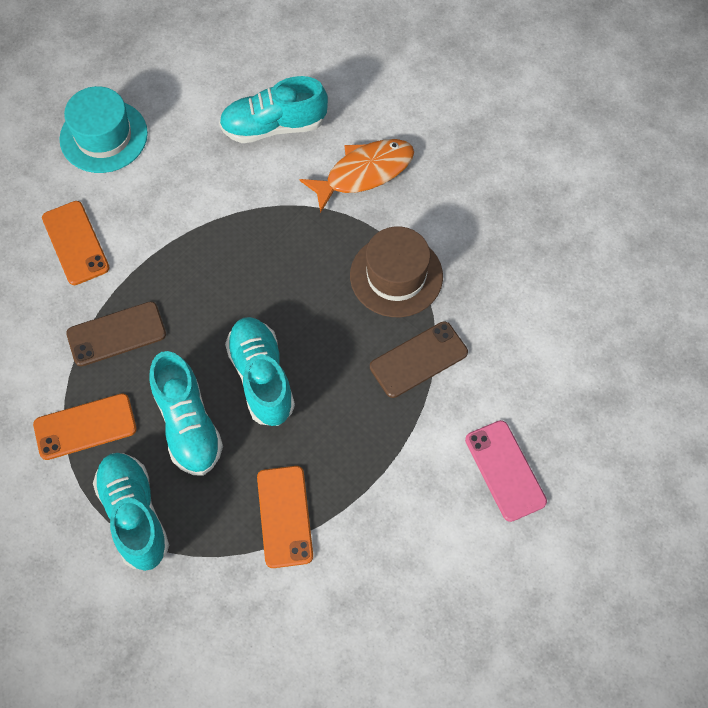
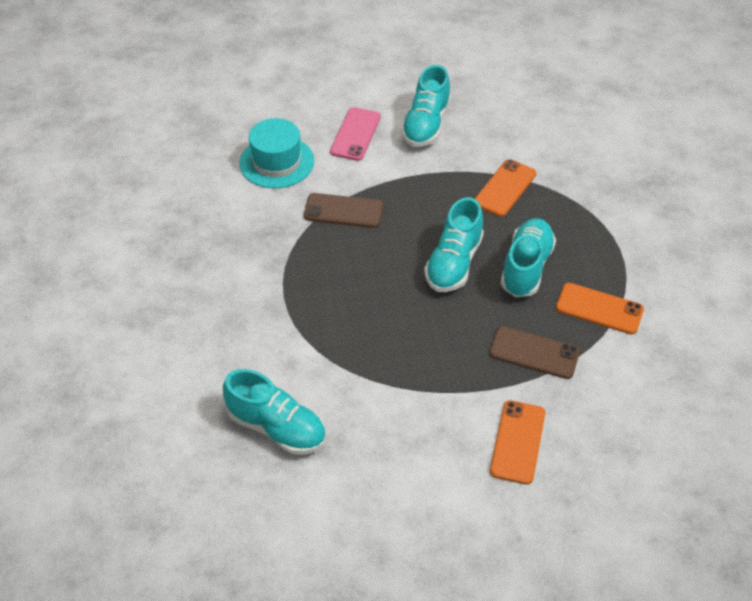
camera: 140 degrees left, 15 degrees down
turquoise hat [60,86,148,173] -> turquoise hat moved to [239,118,314,189]
turquoise shoe [93,453,169,571] -> turquoise shoe moved to [401,65,451,147]
orange fish [300,139,414,213] -> none
brown hat [350,226,443,317] -> none

